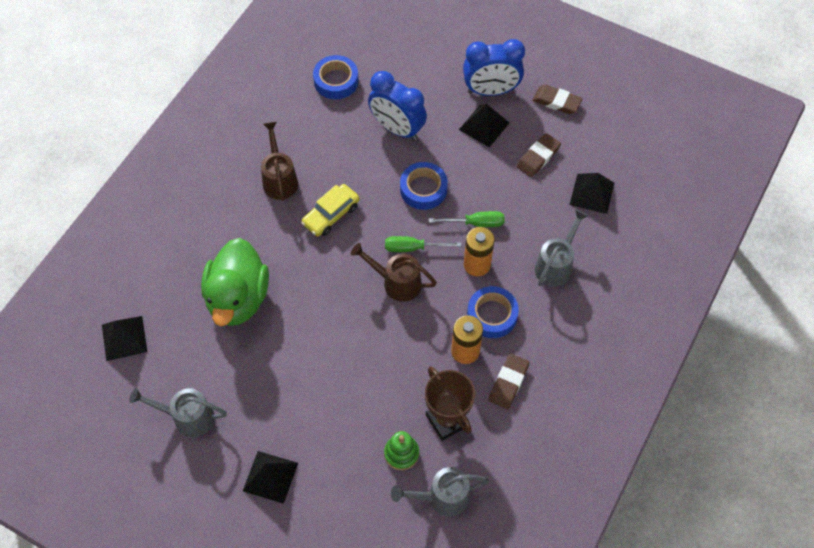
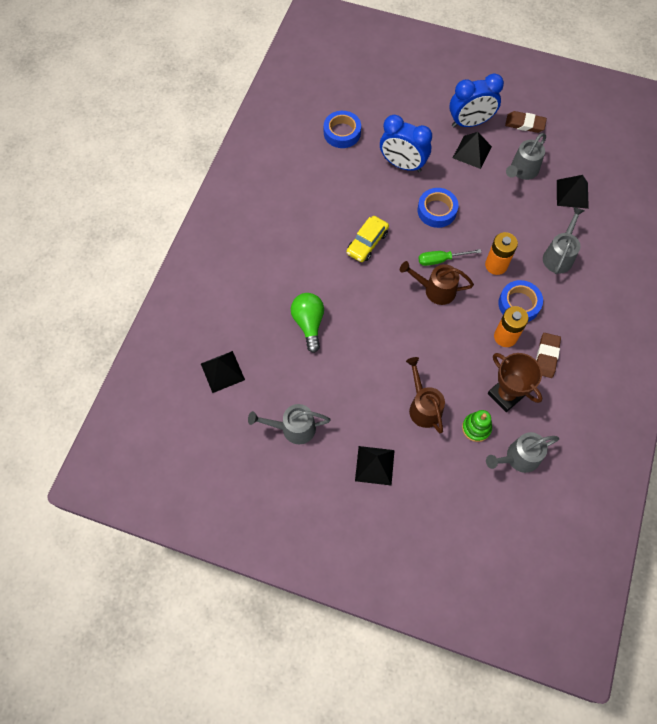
camera: 10 degrees left, 5 degrees up
green duck [201,238,269,326] -> green light bulb [291,293,324,353]
brown watering can [261,122,298,201] -> brown watering can moved to [406,357,445,433]
green screwdriver [429,211,504,227] -> none
brown eraser [517,133,561,177] -> grey watering can [506,133,546,180]

